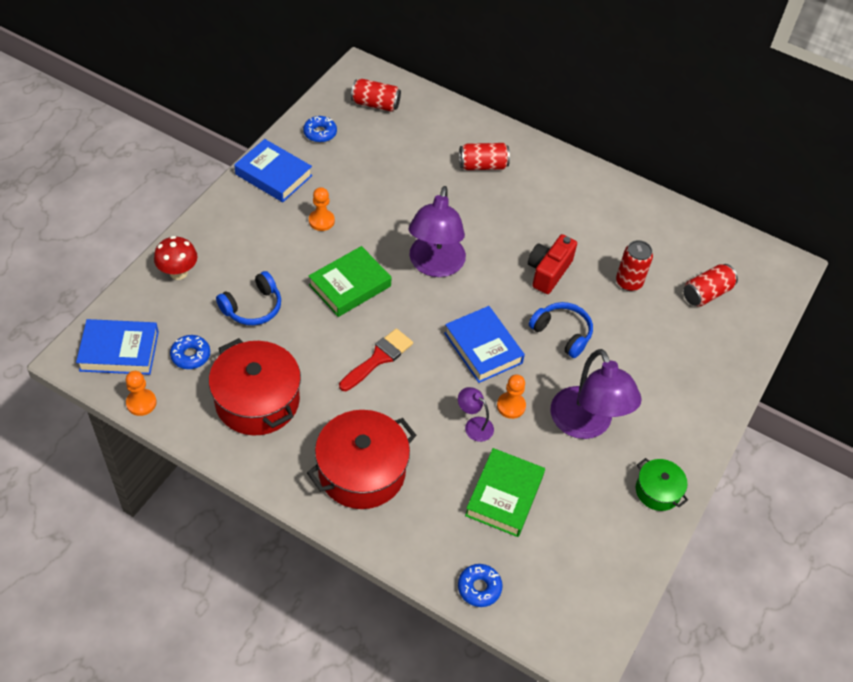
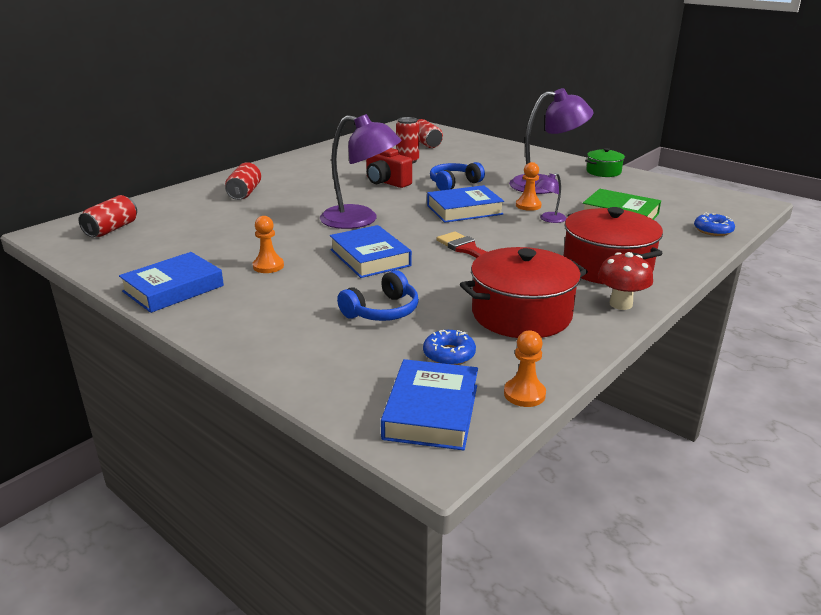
camera: 75 degrees left, 25 degrees down
red mushroom [154,236,198,280] -> red mushroom moved to [598,252,653,310]
blue headphones [216,271,281,325] -> blue headphones turned 75 degrees clockwise [337,270,419,321]
blue donut [303,116,337,142] -> none
green book [309,246,392,317] -> blue book [330,225,412,278]

